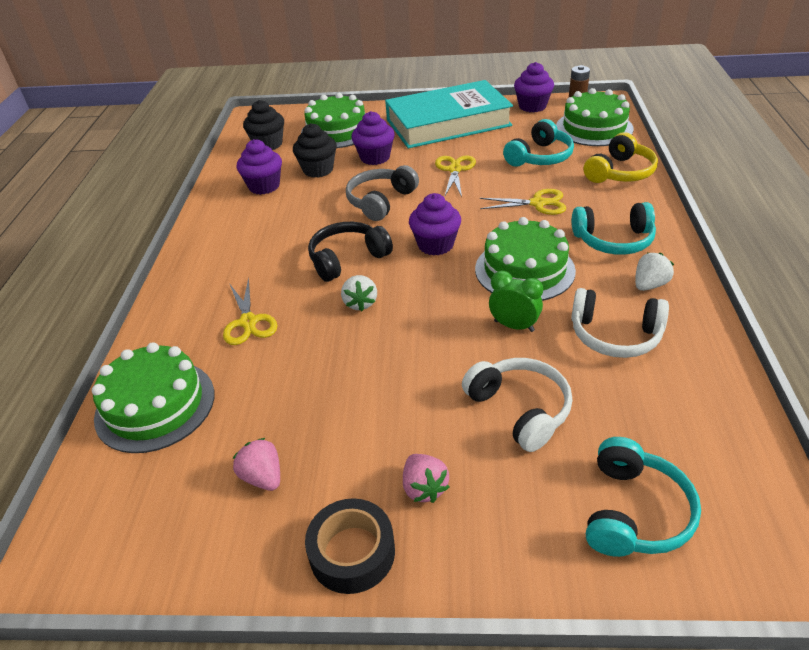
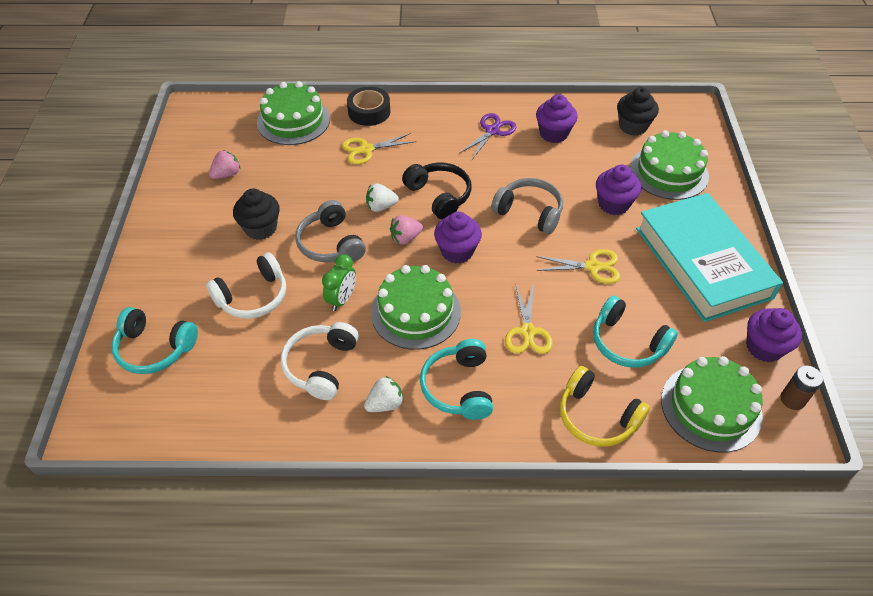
camera: 85 degrees right, 10 degrees up
black cupcake [293,123,337,178] -> black cupcake moved to [233,189,280,240]
black tape [305,498,395,594] -> black tape moved to [347,87,390,126]
pink strawberry [403,454,449,503] -> pink strawberry moved to [390,215,423,245]
white strawberry [635,253,674,291] -> white strawberry turned 75 degrees counterclockwise [364,376,404,412]
none -> grey headphones [295,200,366,262]
none -> purple scissors [460,113,516,160]

